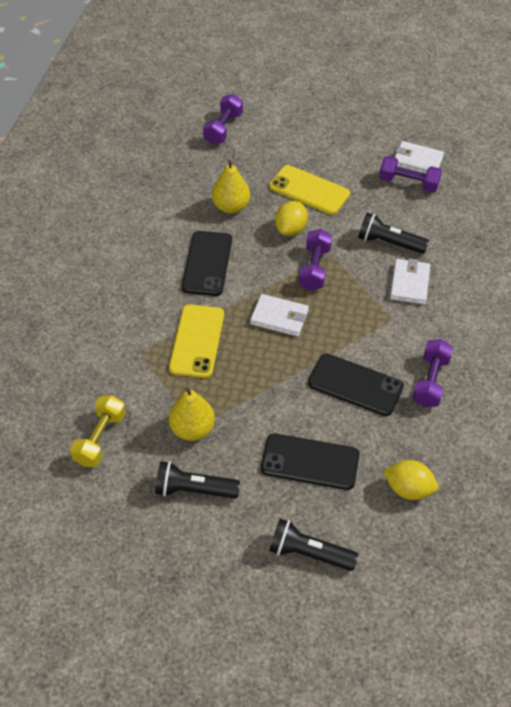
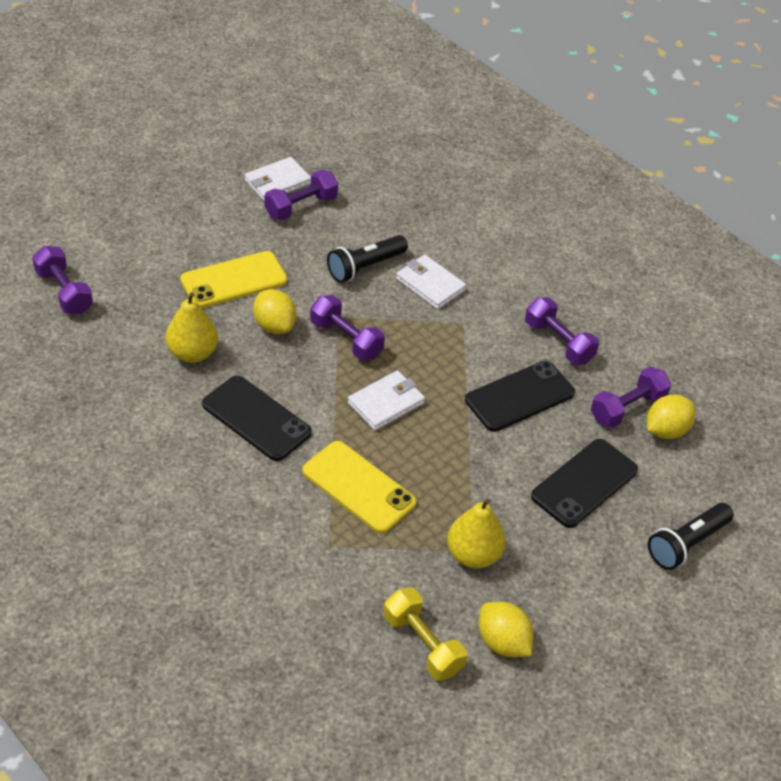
camera: 60 degrees left, 5 degrees down
black flashlight [155,461,240,498] -> none
none -> yellow lemon [479,602,533,657]
none -> purple dumbbell [591,366,671,428]

